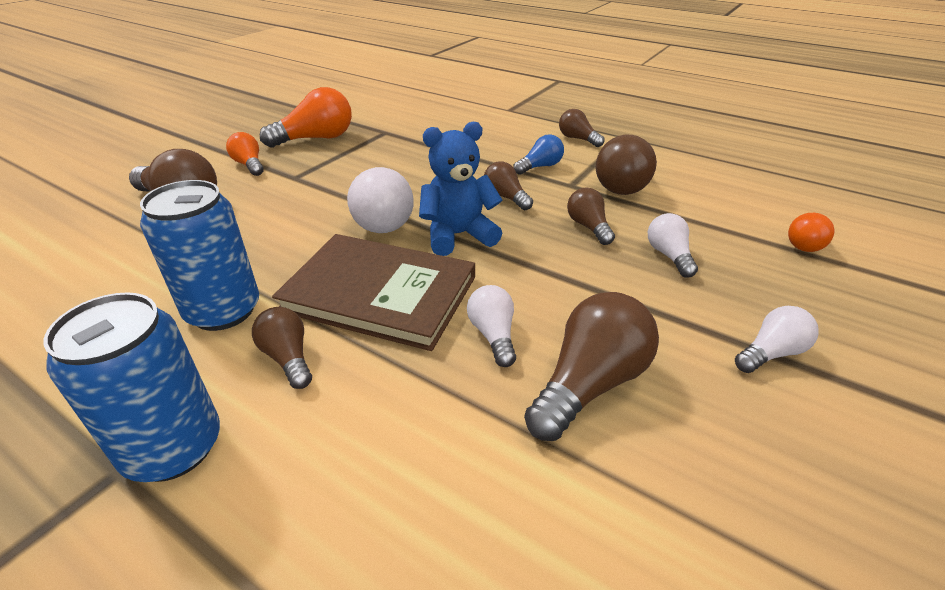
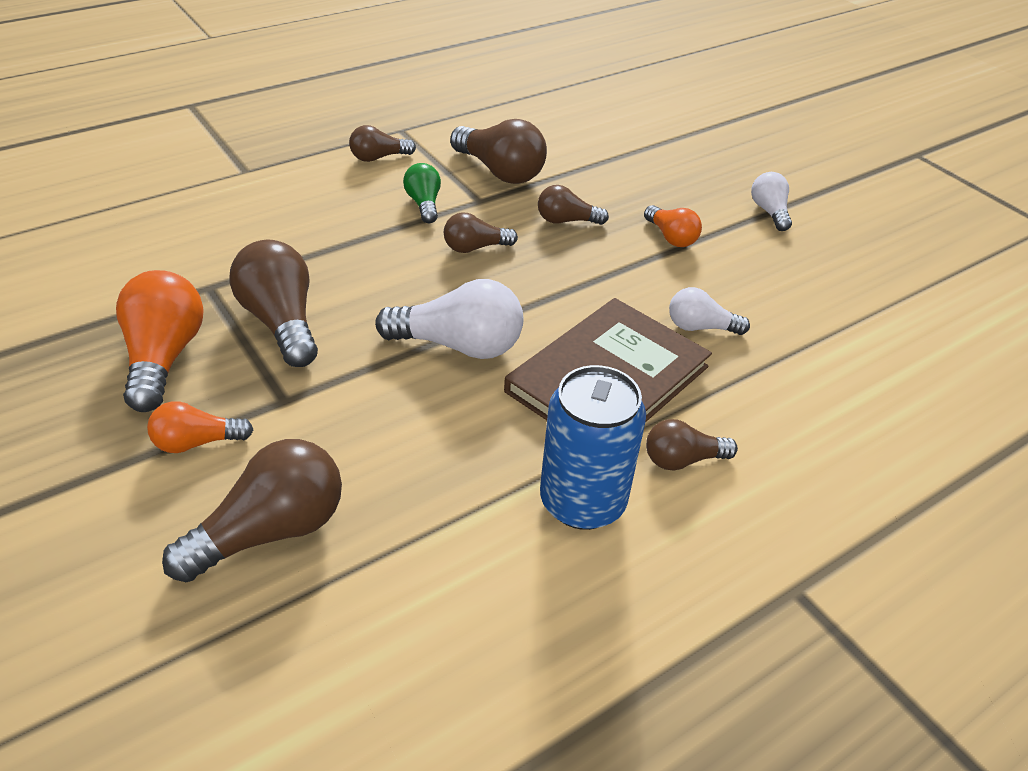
camera: 70 degrees left, 5 degrees up
blue can [43,292,220,482] -> none
blue teddy bear [419,122,502,256] -> none
blue light bulb [513,134,564,175] -> green light bulb [403,163,441,223]
brown light bulb [524,292,659,441] -> brown light bulb moved to [230,240,318,367]
white light bulb [648,213,698,277] -> none
orange light bulb [788,213,835,252] -> orange light bulb moved to [644,205,702,247]

